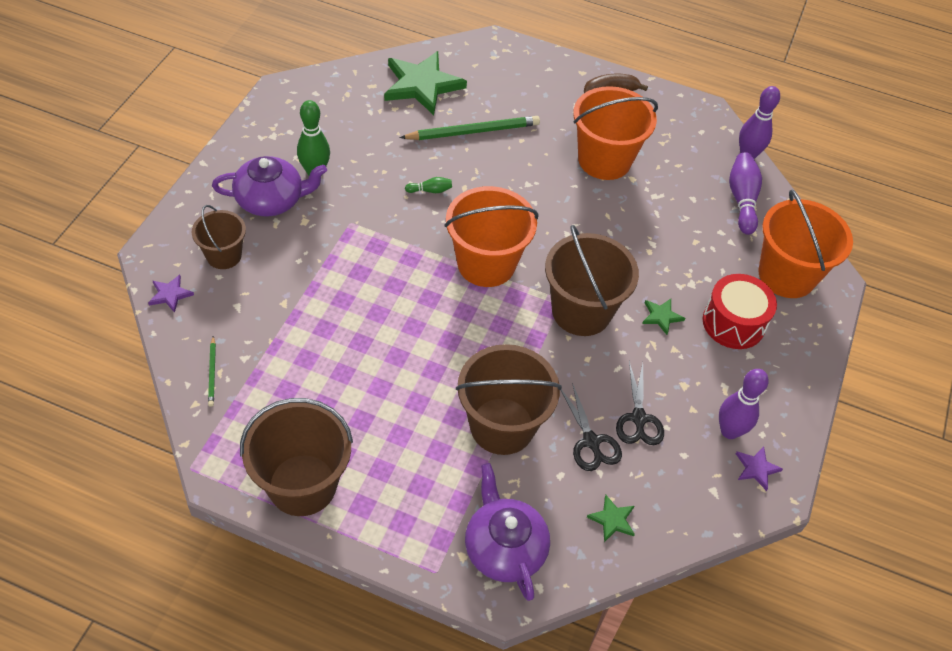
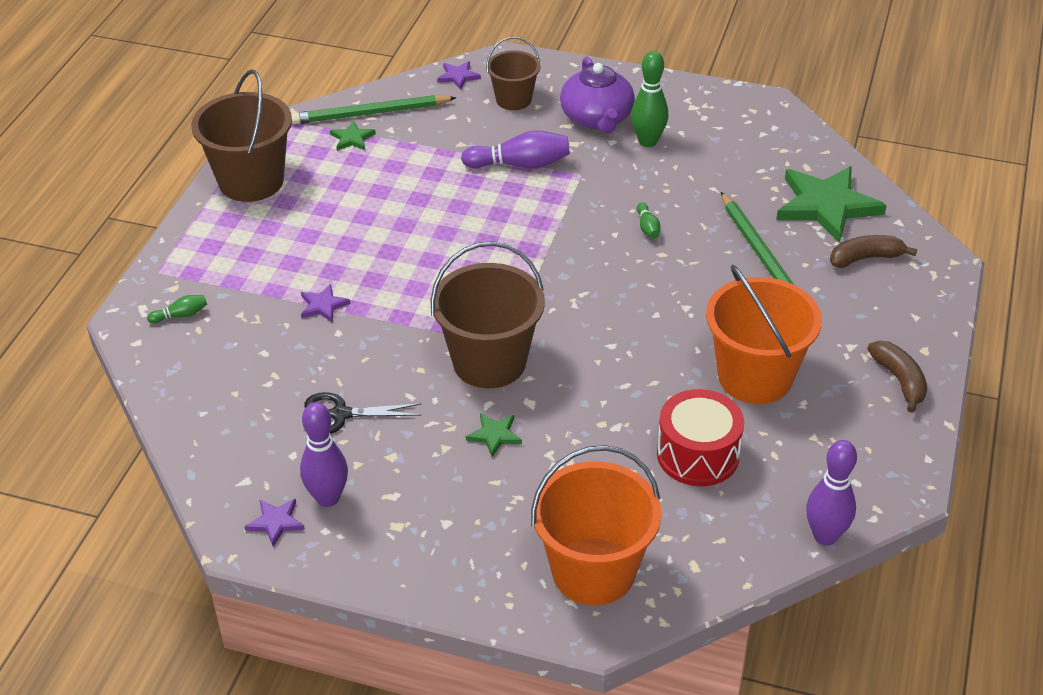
camera: 90 degrees right, 10 degrees down
green pencil [208,336,216,407] -> green pencil [291,95,457,124], size x2.09
orange bucket [444,186,539,287] -> none
brown bucket [456,344,562,455] -> purple star [301,284,351,322]
purple teapot [465,463,550,601] -> green bowling pin [147,295,207,323]
black scissors [561,382,622,471] -> none
green star [587,495,635,542] -> green star moved to [330,120,376,151]
red drum [702,274,777,349] -> red drum moved to [657,389,744,486]
purple bowling pin [729,152,762,235] -> purple bowling pin moved to [461,131,570,168]
none -> brown banana [830,235,917,268]

